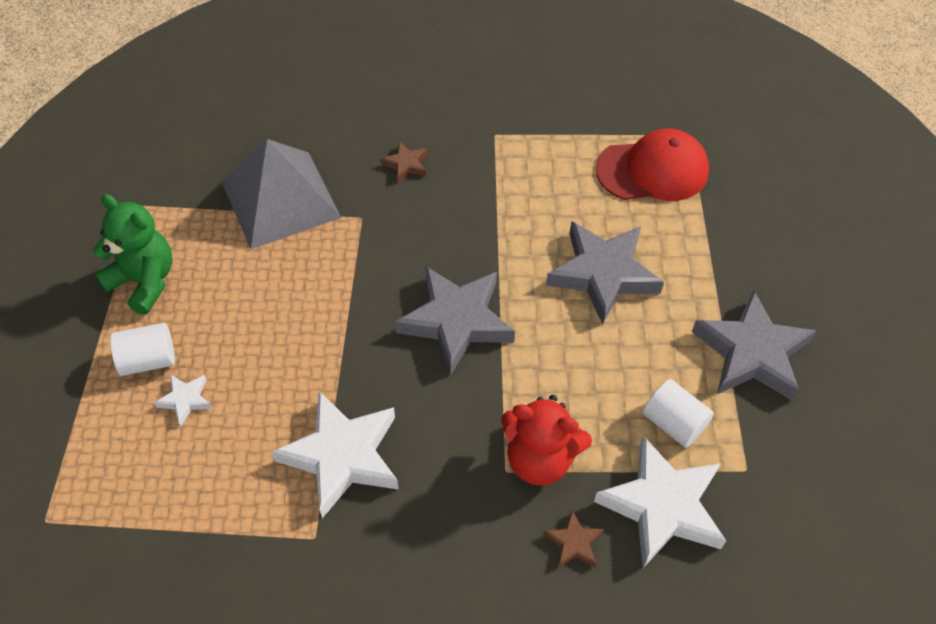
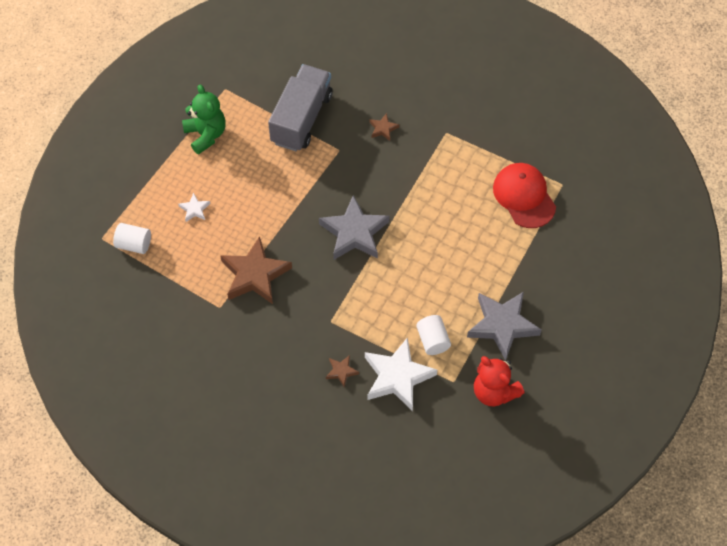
camera: 30 degrees right, 5 degrees up
white cylinder [110,323,175,376] -> white cylinder moved to [113,223,151,254]
grey pyramid [221,139,341,249] -> grey truck [268,64,333,151]
white star [272,391,399,518] -> brown star [220,236,292,304]
red teddy bear [501,395,592,486] -> red teddy bear moved to [474,356,524,406]
grey star [546,221,664,325] -> none
red cap [596,129,709,201] -> red cap turned 135 degrees counterclockwise [493,163,556,228]

